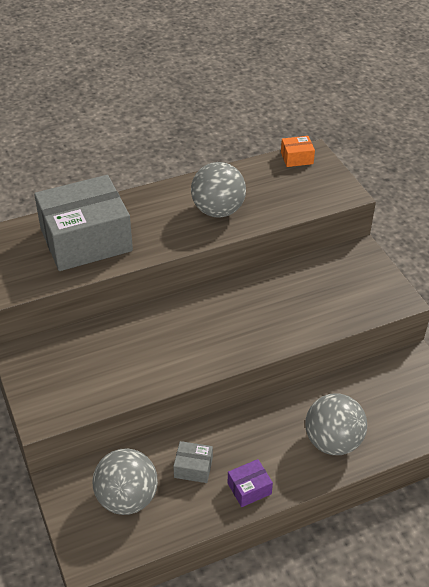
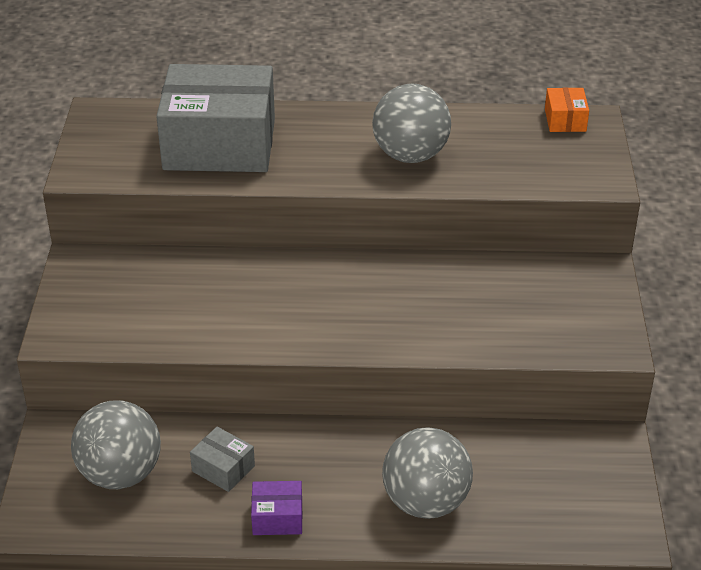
camera: 25 degrees right, 5 degrees down
orange box [281,136,315,167] -> orange box turned 75 degrees clockwise [545,88,589,132]

